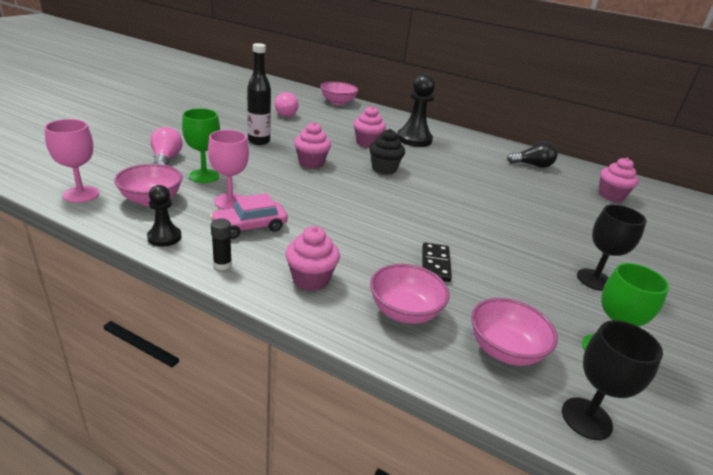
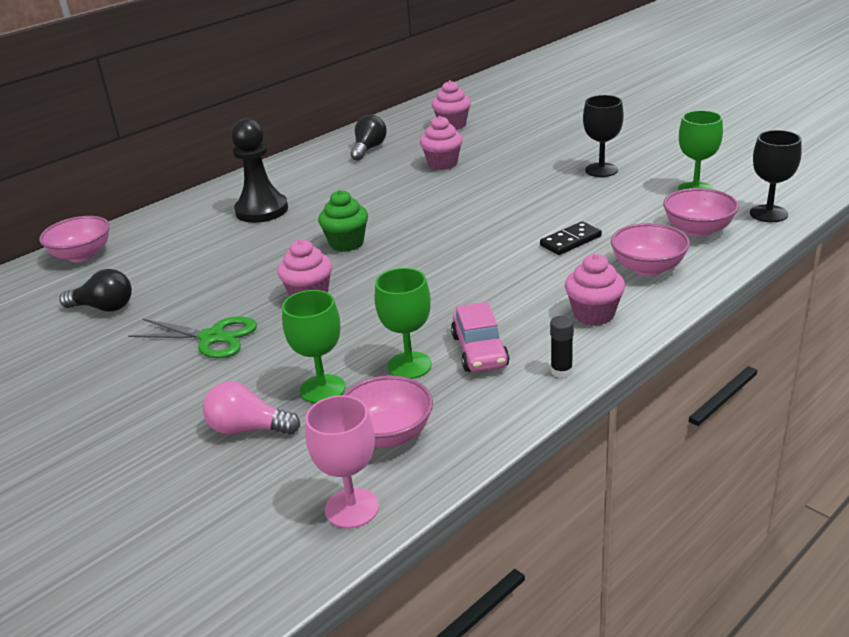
camera: 65 degrees left, 0 degrees up
black pawn [147,185,182,247] -> none
pink goblet [208,130,249,209] -> green goblet [375,268,432,379]
black bottle [247,43,271,145] -> green scissors [128,316,257,358]
pink light bulb [275,92,299,117] -> black light bulb [59,269,132,312]
pink cupcake [354,106,386,148] -> pink cupcake moved to [420,116,463,170]
black cupcake [369,129,405,175] -> green cupcake [318,190,368,252]
black domino [422,242,452,282] -> black domino turned 60 degrees counterclockwise [540,221,602,255]

